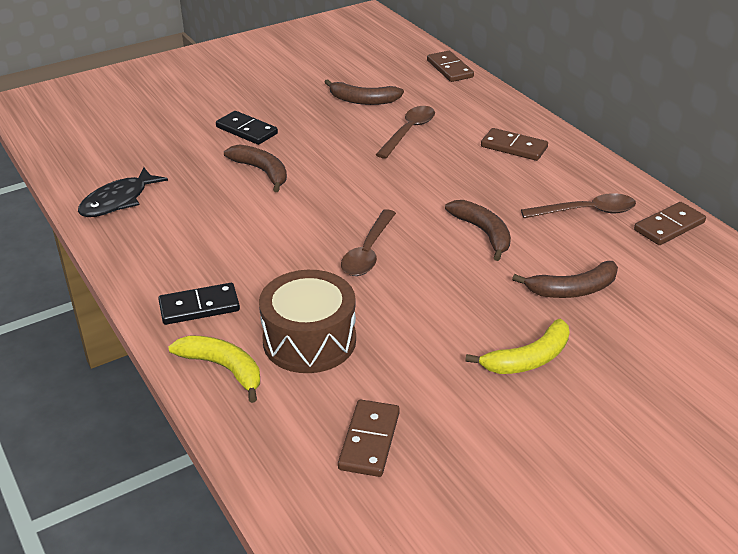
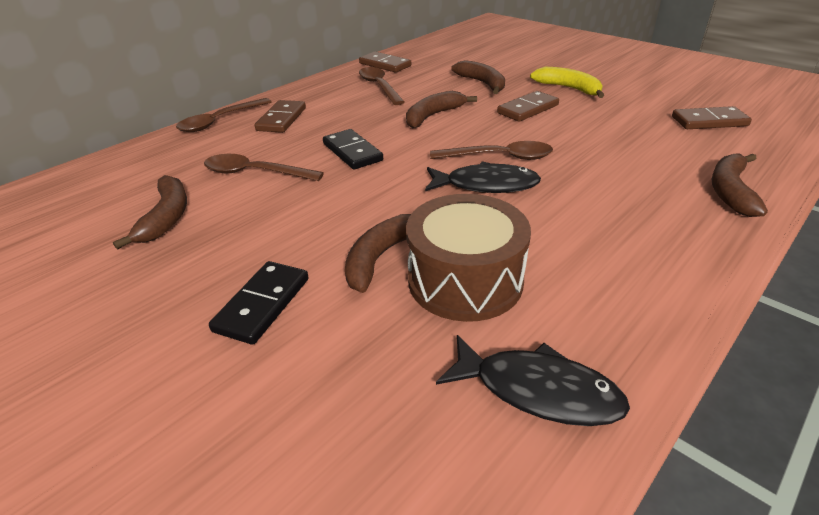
camera: 105 degrees left, 0 degrees up
black domino [158,283,240,325] -> black domino moved to [323,129,383,169]
yellow banana [168,335,260,403] -> brown banana [712,153,768,217]
brown drum [259,270,356,373] -> brown drum moved to [406,194,531,322]
brown domino [427,51,474,82] -> brown domino moved to [497,91,559,122]
none -> brown spoon [176,98,271,132]
none -> black fish [425,161,541,193]

